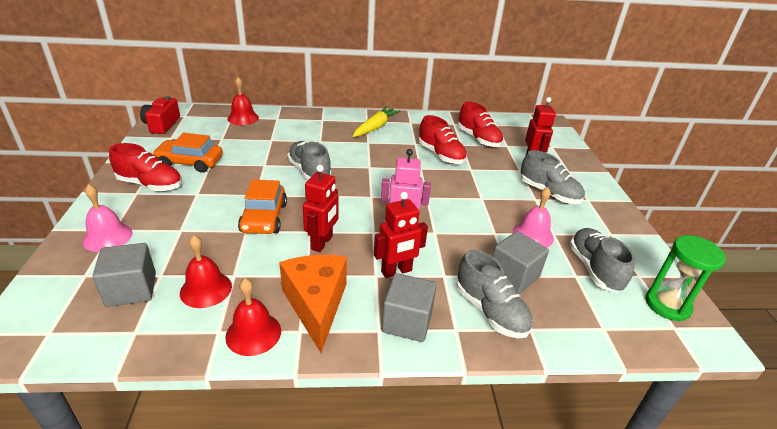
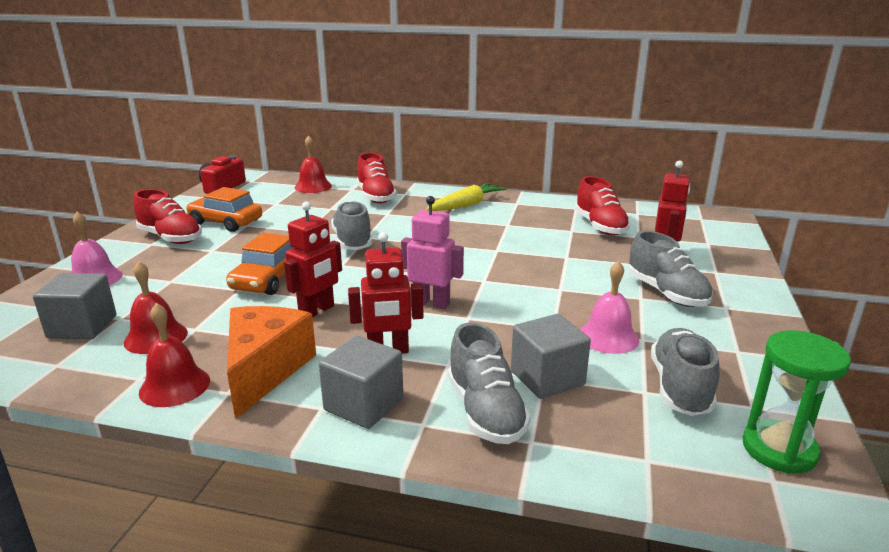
camera: 20 degrees right, 10 degrees down
red shoe [419,115,467,164] -> red shoe moved to [357,152,397,204]

